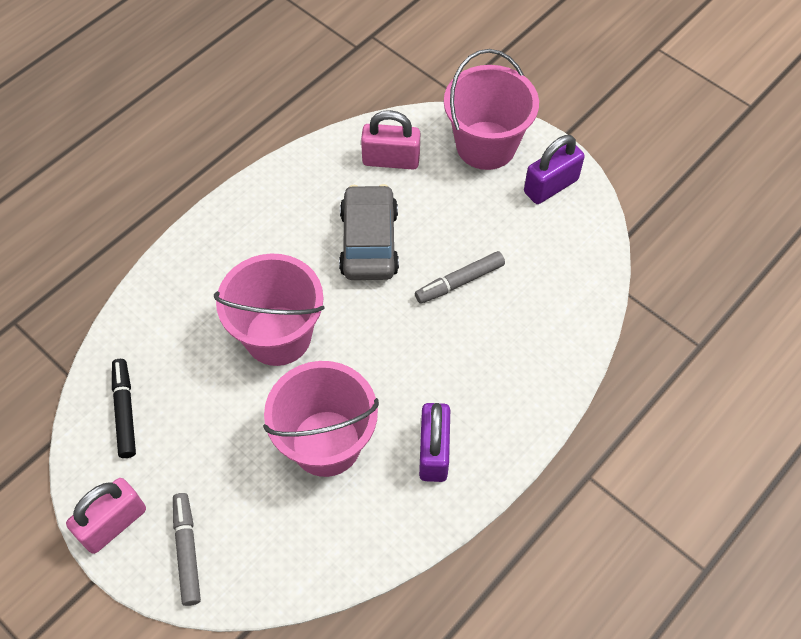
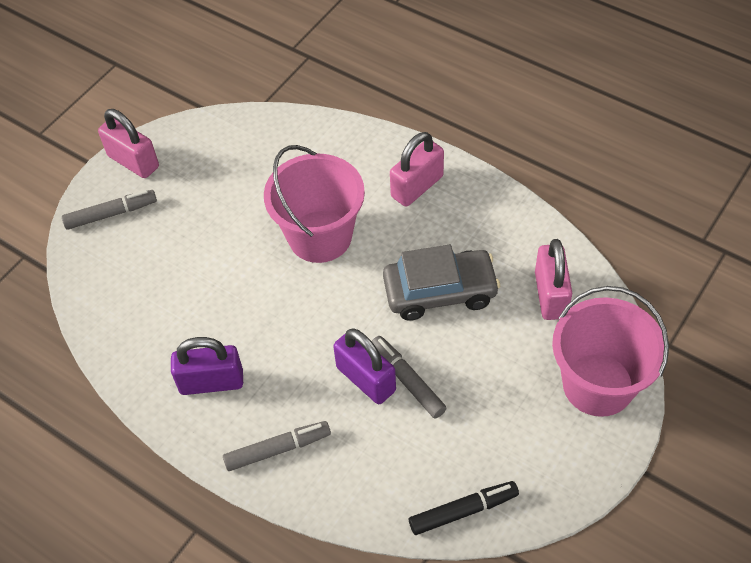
camera: 85 degrees right, 5 degrees down
black marker [112,359,136,458] -> black marker moved to [409,481,519,535]
pink bucket [263,361,379,477] -> none
purple padlock [524,135,585,204] -> purple padlock moved to [333,329,396,404]
none -> grey marker [223,421,331,471]
none -> pink padlock [390,132,444,207]

